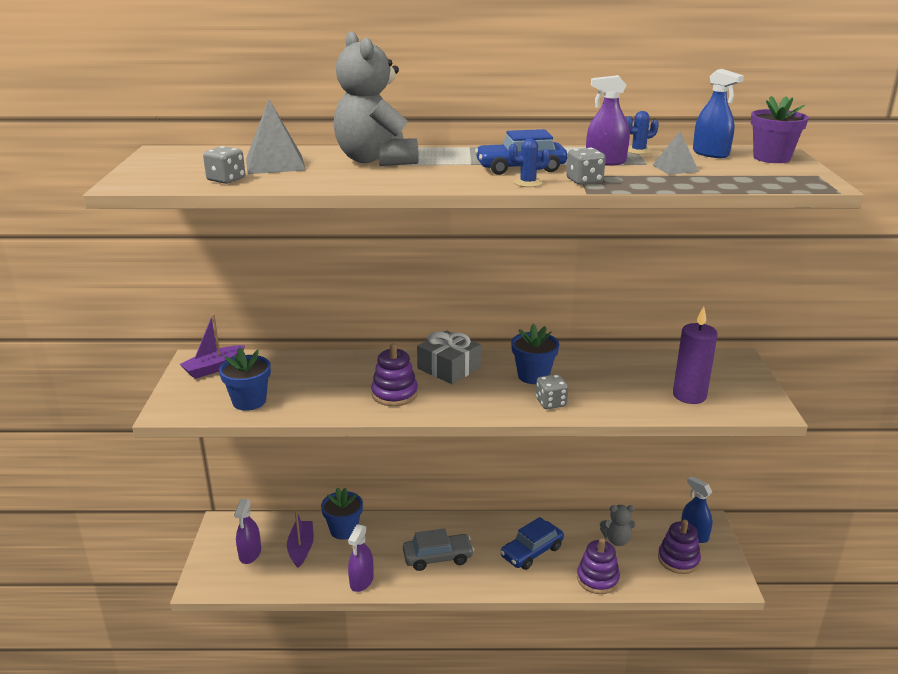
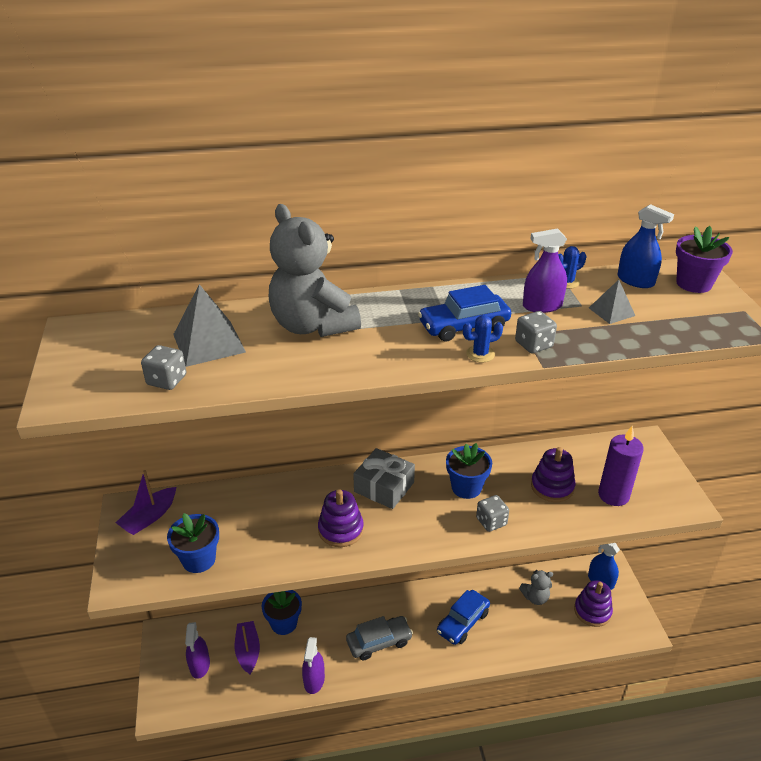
camera: 10 degrees left, 10 degrees up
purple stacking toy [577,538,620,594] -> purple stacking toy moved to [531,447,576,502]

